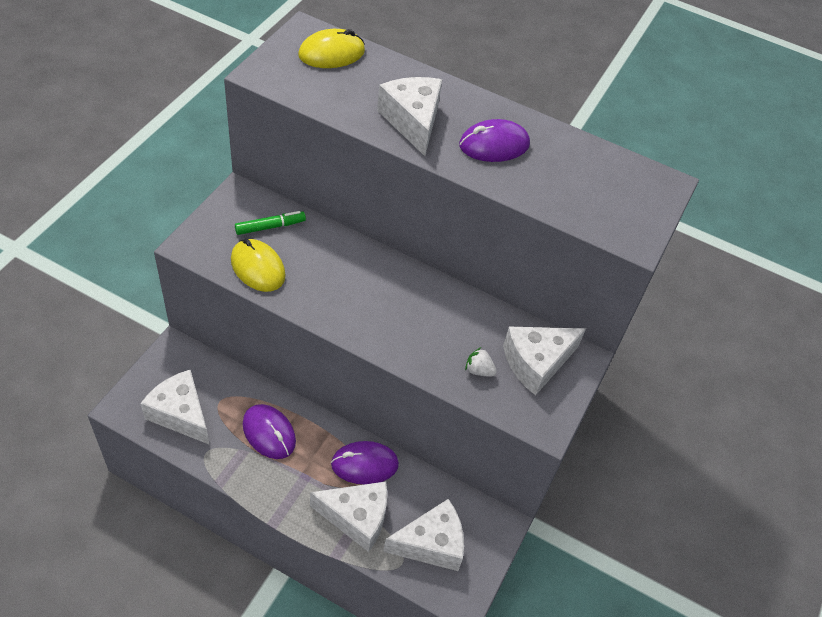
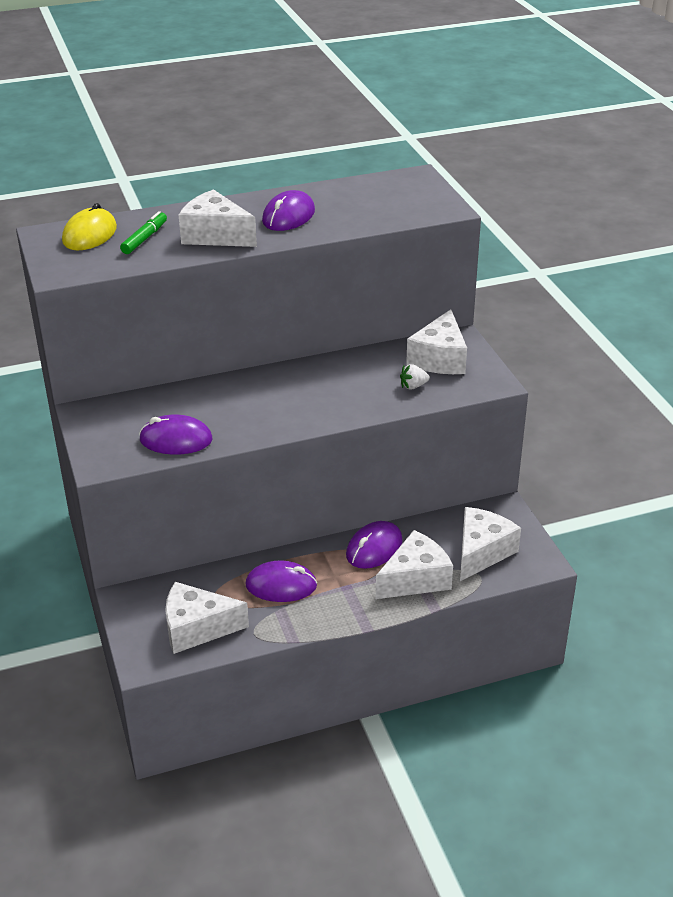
camera: 40 degrees left, 15 degrees down
yellow mouse [231,239,286,292] -> purple mouse [139,415,212,455]
green marker [235,211,306,235] -> green marker moved to [120,211,167,254]

